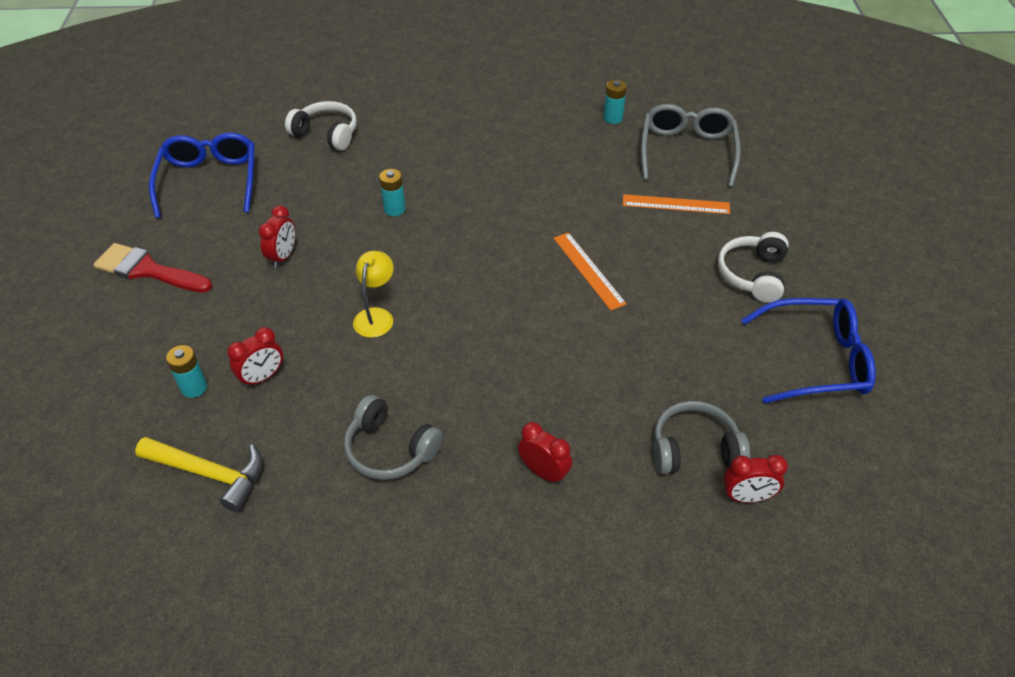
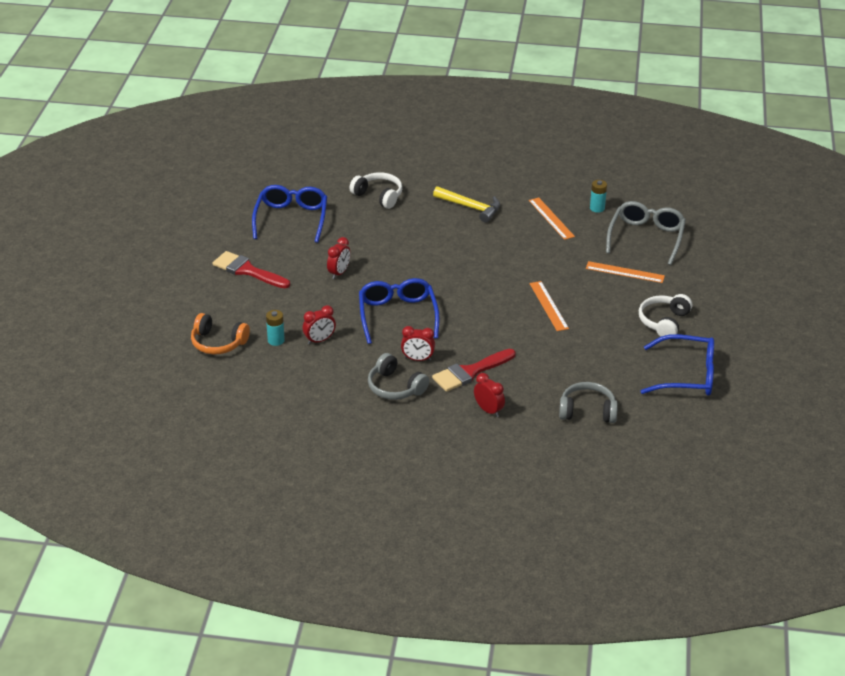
camera: 10 degrees right, 10 degrees down
yellow hammer [135,437,262,512] -> yellow hammer moved to [433,186,500,223]
yellow lamp [353,251,394,338] -> blue glasses [359,278,440,344]
turquoise battery [379,169,406,216] -> none
red clock [723,454,788,503] -> red clock moved to [401,326,435,361]
none -> orange headphones [191,313,250,354]
none -> red brush [432,349,516,392]
none -> orange ruler [529,198,575,240]

